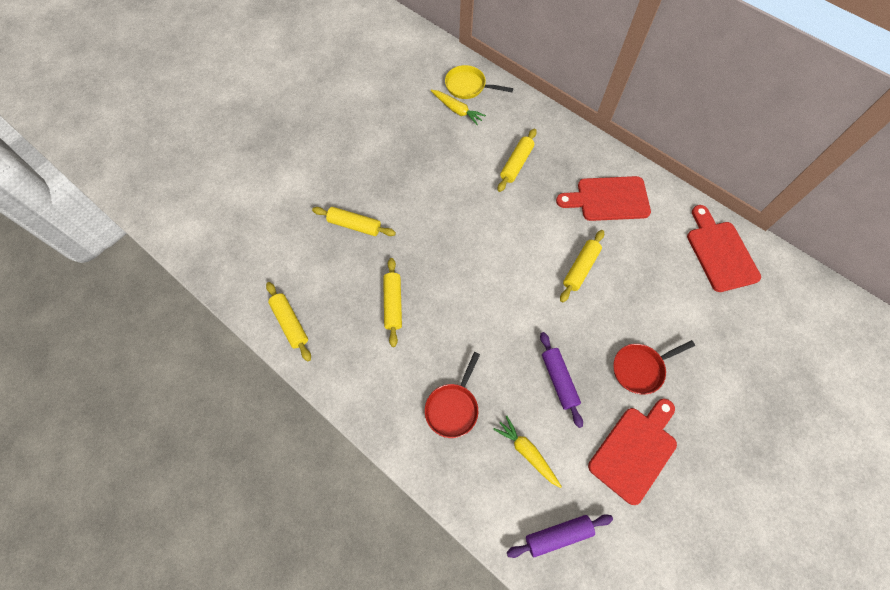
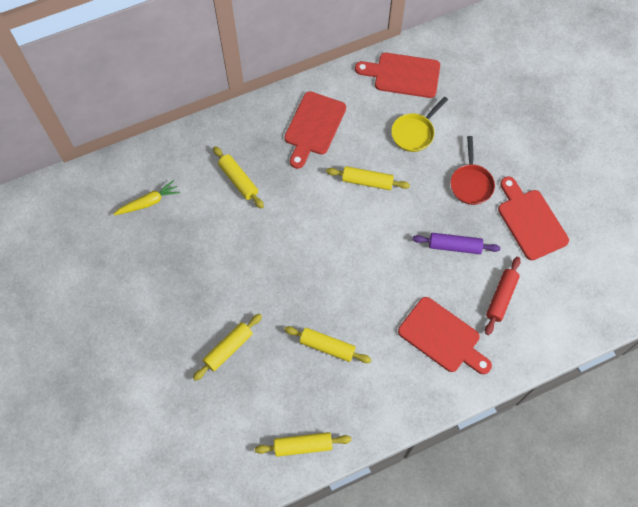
camera: 65 degrees left, 0 degrees up
red pan [425,352,480,438] -> red cutting board [398,297,492,374]
yellow pan [445,65,513,99] -> yellow pan moved to [391,97,448,152]
yellow carrot [493,416,562,488] -> red rolling pin [485,257,521,335]
purple rolling pin [507,514,613,558] -> none
yellow rolling pin [560,230,604,302] -> yellow rolling pin turned 45 degrees counterclockwise [326,166,410,190]

